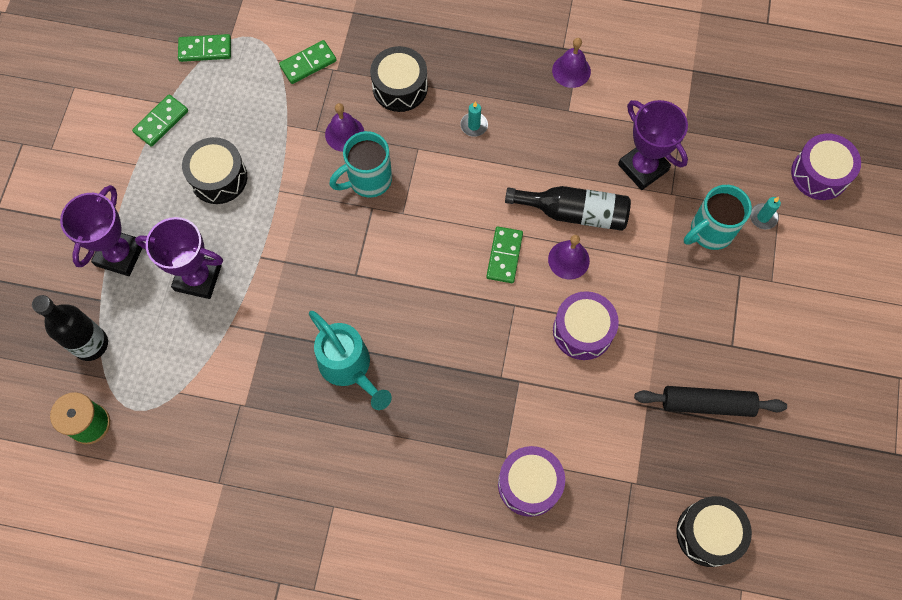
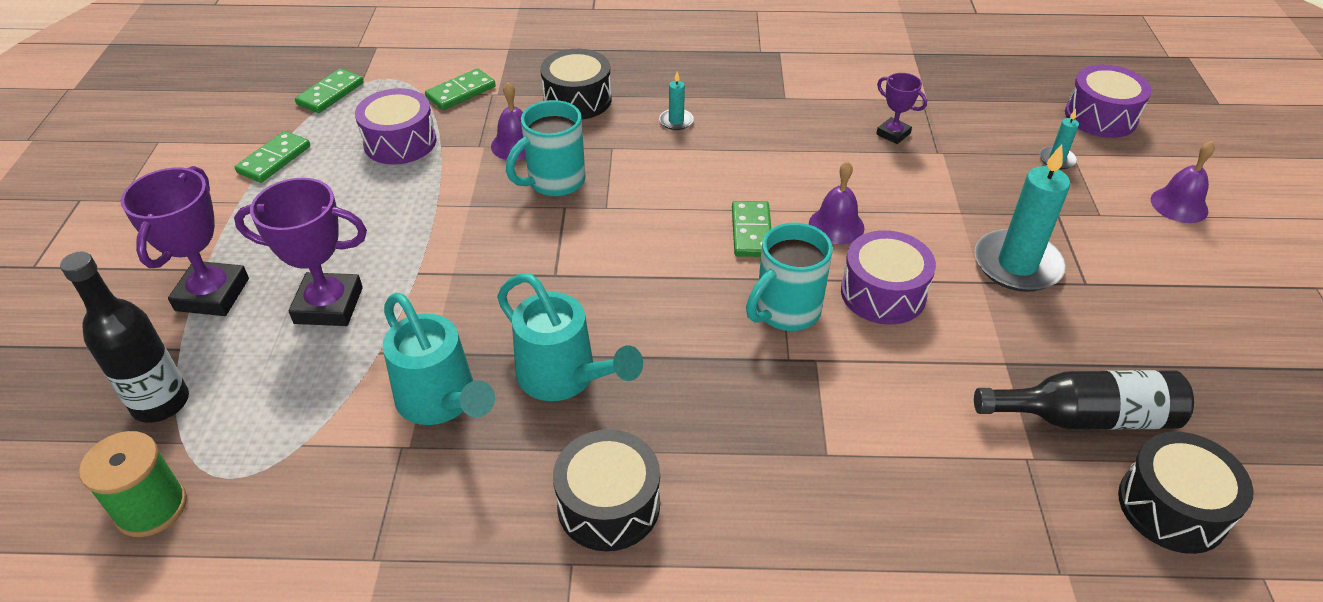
camera: 10 degrees left, 25 degrees down
green domino [178,34,231,62] -> green domino turned 45 degrees counterclockwise [295,68,364,113]
black drum [182,137,247,204] -> black drum moved to [553,429,660,551]
purple drum [498,446,565,517] -> purple drum moved to [355,88,437,165]
black bottle [505,186,631,231] -> black bottle moved to [974,370,1194,429]
purple bell [552,38,591,88] -> purple bell moved to [1151,141,1215,223]
purple trophy [618,100,688,190] -> purple trophy [876,73,927,144], size x0.55
black rolling pin [634,386,787,417] -> none
turquoise mug [684,185,752,250] -> turquoise mug moved to [746,223,833,331]
none -> turquoise watering can [382,293,495,425]
none -> turquoise candle [975,144,1070,292]

